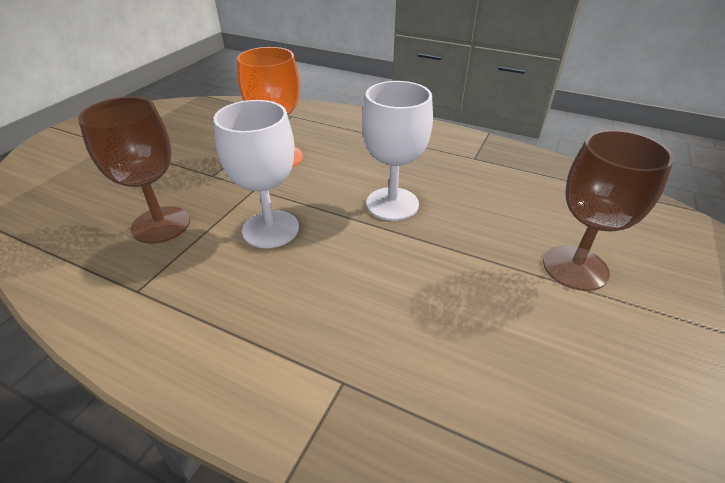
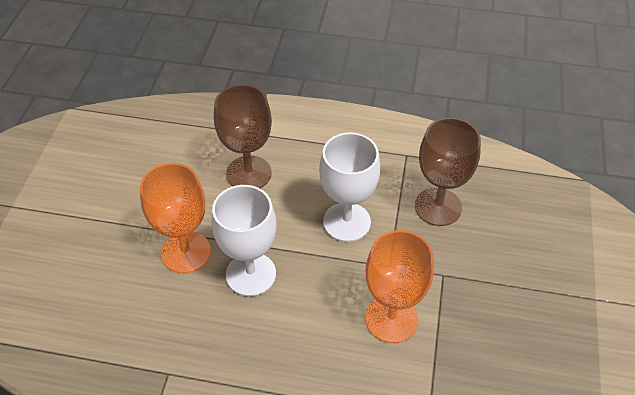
camera: 165 degrees right, 10 degrees up
brown goblet [543,130,674,291] -> brown goblet moved to [214,84,272,188]
none -> orange goblet [140,163,211,273]

